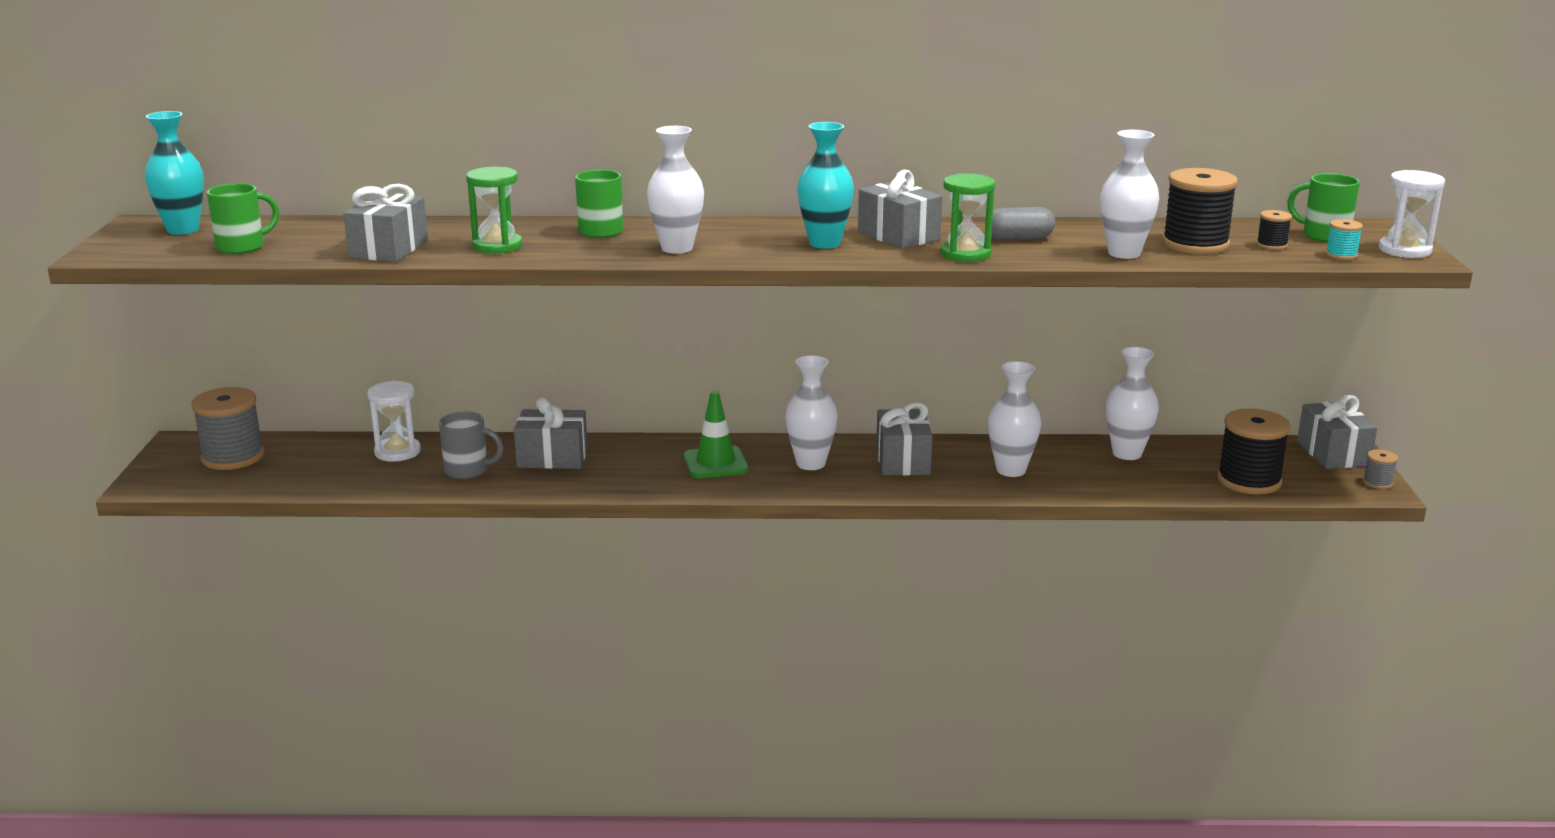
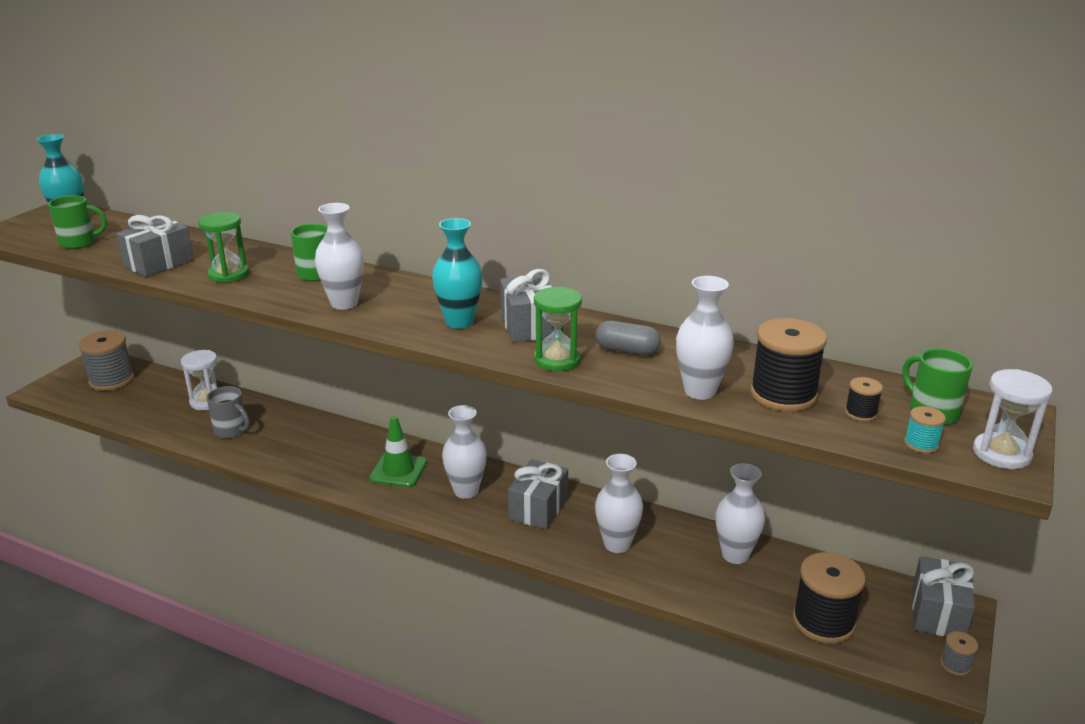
camera: 25 degrees right, 5 degrees up
grey gift [514,397,588,469] -> none

